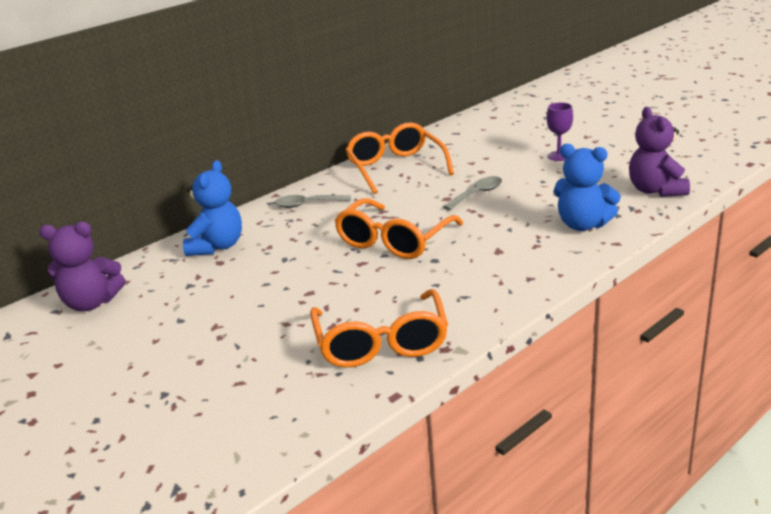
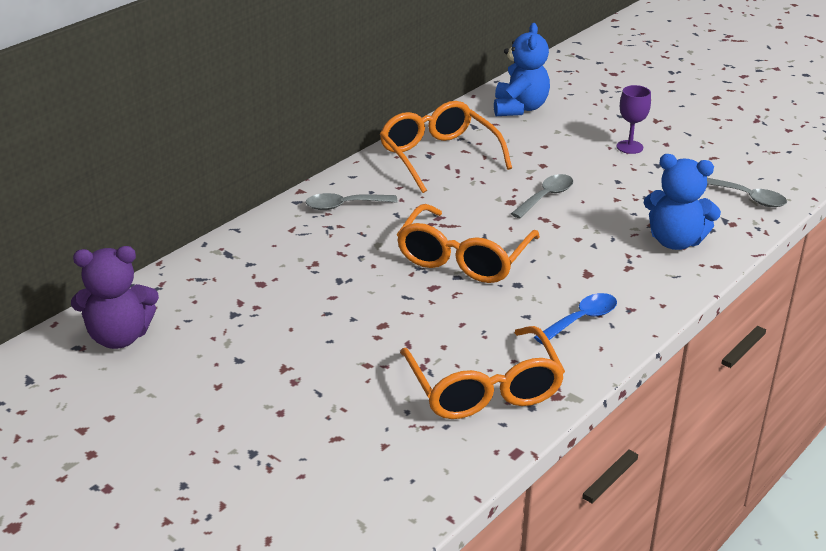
camera: 10 degrees left, 5 degrees up
blue teddy bear [183,160,242,256] -> blue teddy bear moved to [494,23,550,116]
purple teddy bear [629,107,690,197] -> grey spoon [707,178,787,207]
none -> blue spoon [534,293,617,344]

